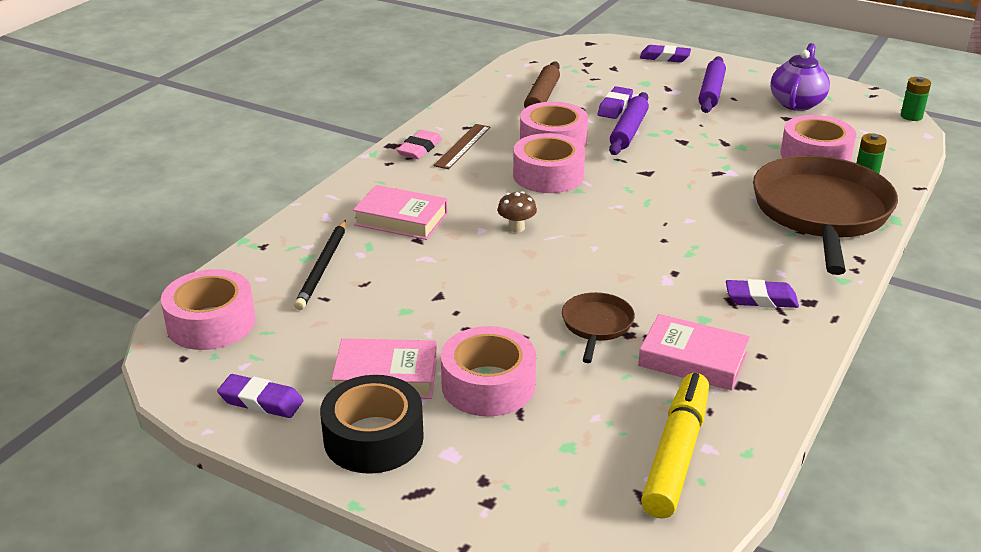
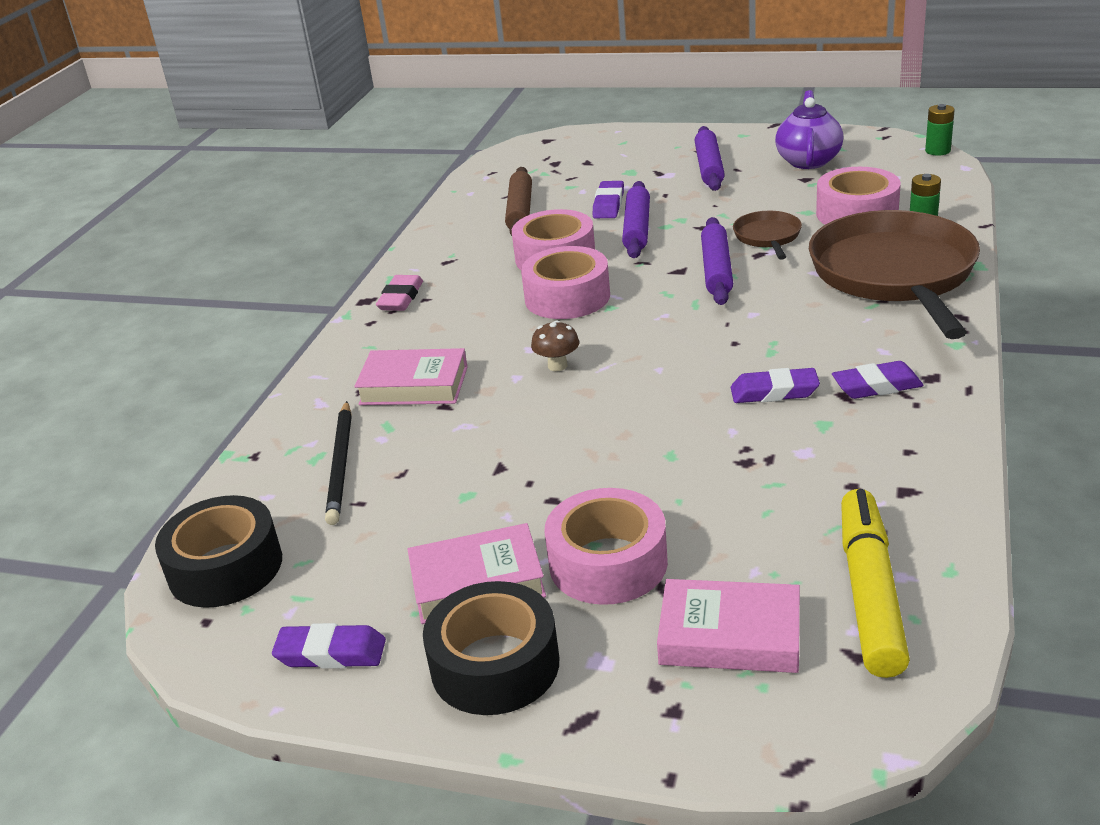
camera: 10 degrees left, 0 degrees up
pink tape [161,269,255,350] -> black tape [155,495,282,608]
brown ruler [433,124,490,169] -> none
brown pan [562,292,635,363] -> brown pan moved to [733,211,802,260]
pink book [638,314,750,390] -> pink book moved to [657,579,800,673]
purple eraser [640,45,691,63] -> purple eraser moved to [731,368,820,403]
none -> purple rolling pin [701,217,733,305]

